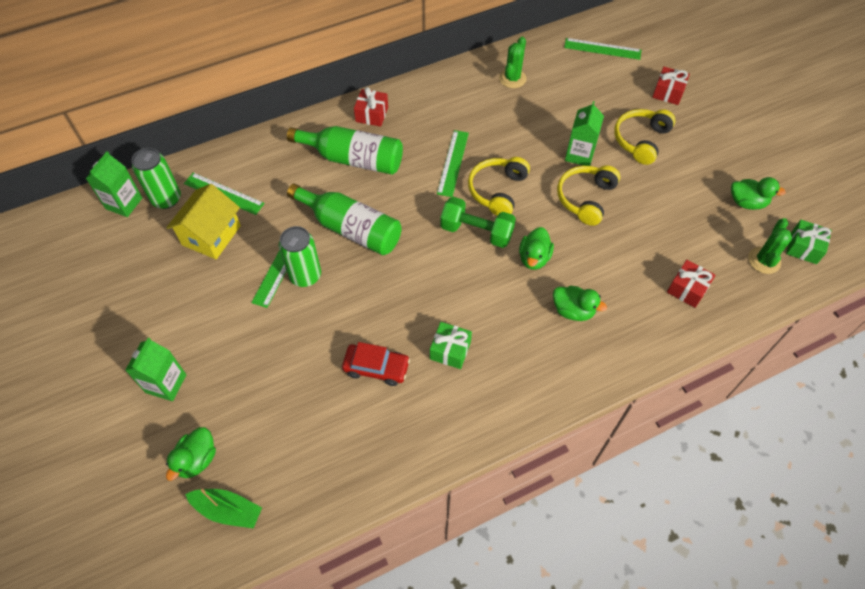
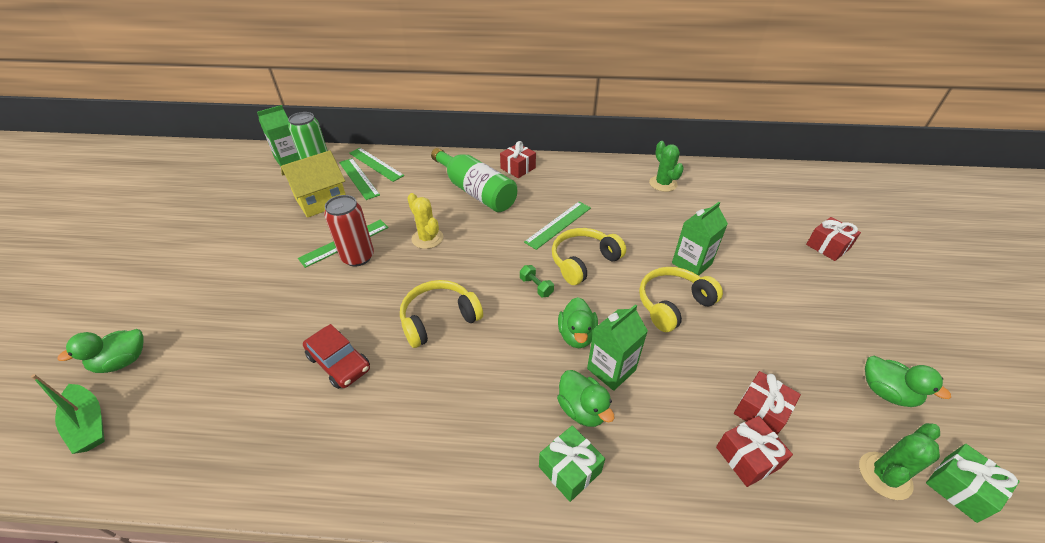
camera: 30 degrees right, 15 degrees down
green carton [125,338,187,401] -> green carton moved to [587,304,648,391]
green can [279,226,321,287] -> red can [324,195,374,266]
green bottle [287,183,401,255] -> yellow cactus [407,193,443,249]
green gift [430,322,472,369] -> green gift moved to [539,425,605,502]
green dumbbell [440,197,516,248] -> green dumbbell [520,265,554,297], size x0.48
green cactus [499,37,527,88] -> green cactus turned 75 degrees counterclockwise [649,141,684,192]
green duck [519,227,554,270] -> green duck turned 45 degrees counterclockwise [558,297,598,348]
green ruler [564,38,641,60] -> green ruler moved to [349,148,404,182]
yellow headphones [614,109,675,165] -> yellow headphones moved to [400,280,483,348]
none -> red gift [734,371,801,435]

